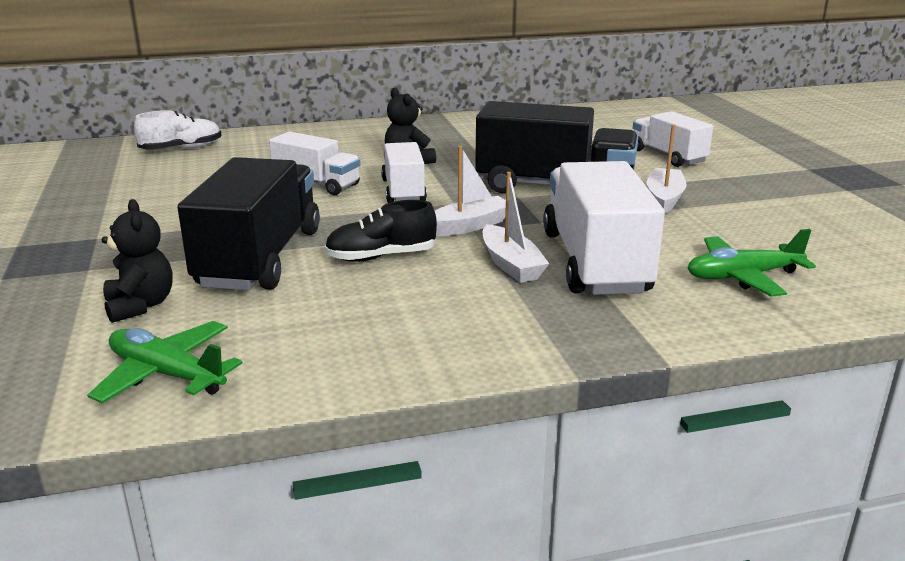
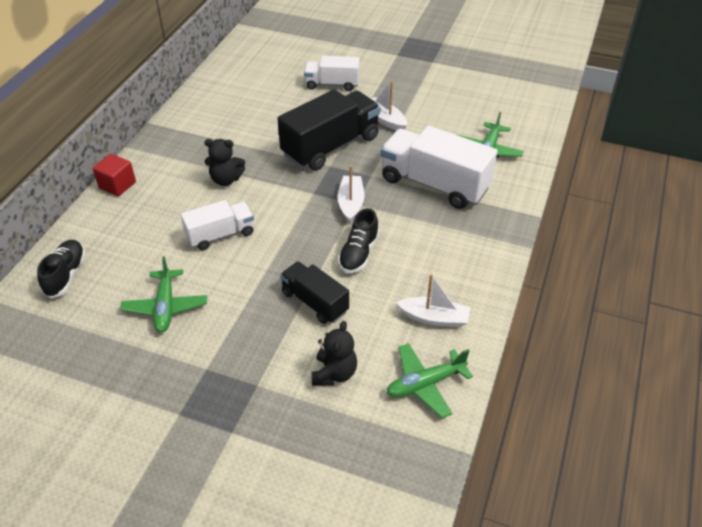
camera: 55 degrees left, 20 degrees up
black teddy bear [101,199,173,323] -> black teddy bear turned 90 degrees clockwise [312,321,357,386]
white shoe [134,110,222,150] -> black shoe [37,240,86,298]
black truck [178,157,320,291] -> black truck [280,262,349,324], size x0.58
white truck [381,142,427,203] -> none
white boat [483,172,549,283] -> white boat moved to [396,274,470,328]
none -> red cube [93,154,136,196]
none -> green plane [120,256,207,333]

